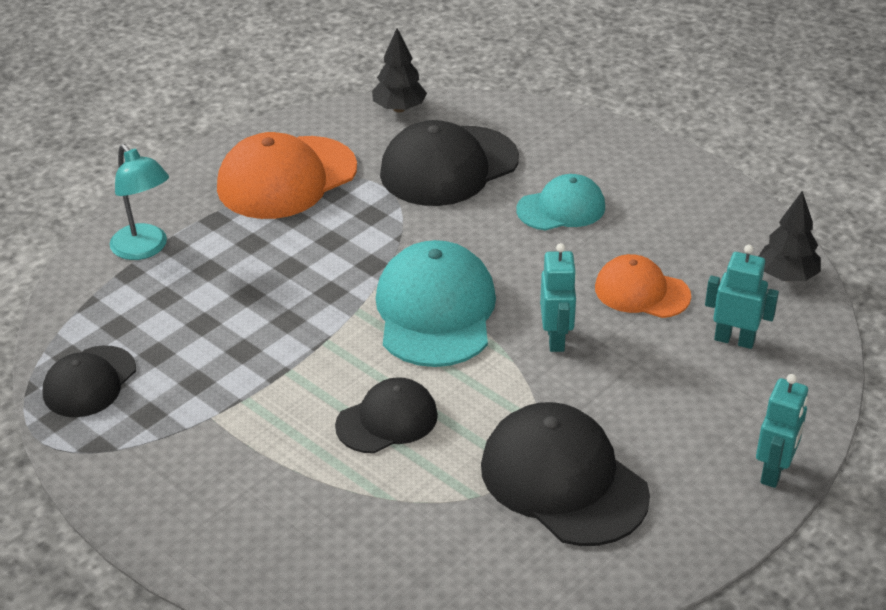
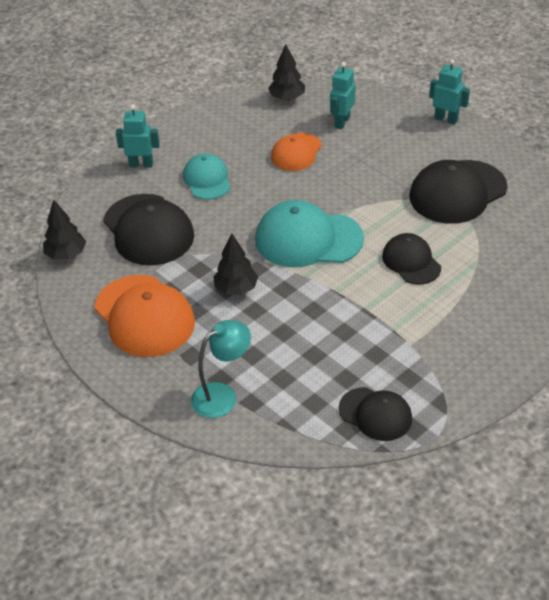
camera: 85 degrees left, 5 degrees up
turquoise robot [540,243,577,352] -> turquoise robot moved to [116,104,160,168]
none -> black tree [213,234,258,295]

